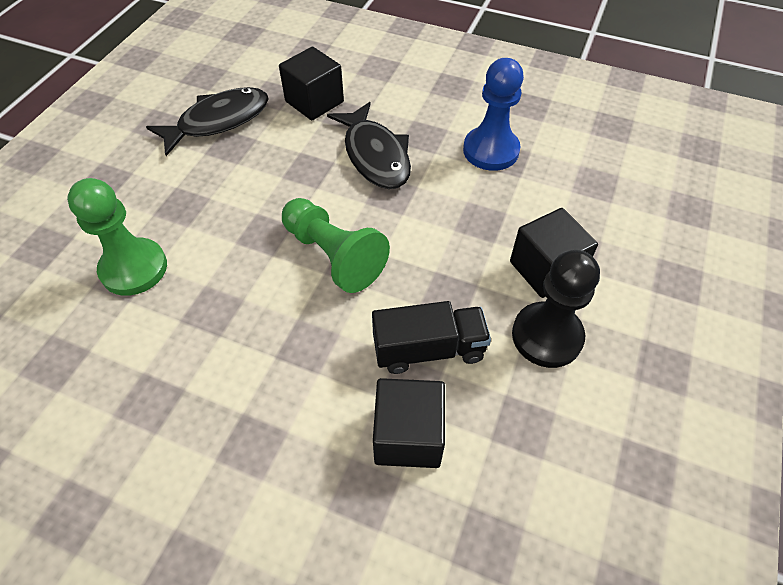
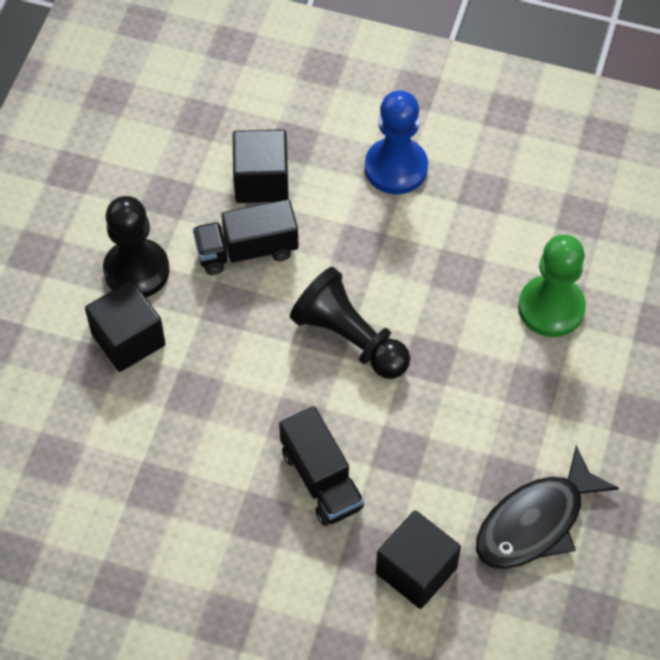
camera: 175 degrees right, 5 degrees up
green pawn [282,198,390,293] -> black pawn [290,267,410,379]
black fish [327,102,411,189] -> black truck [279,406,364,526]
blue pawn [463,58,524,171] -> blue pawn moved to [365,90,428,195]

